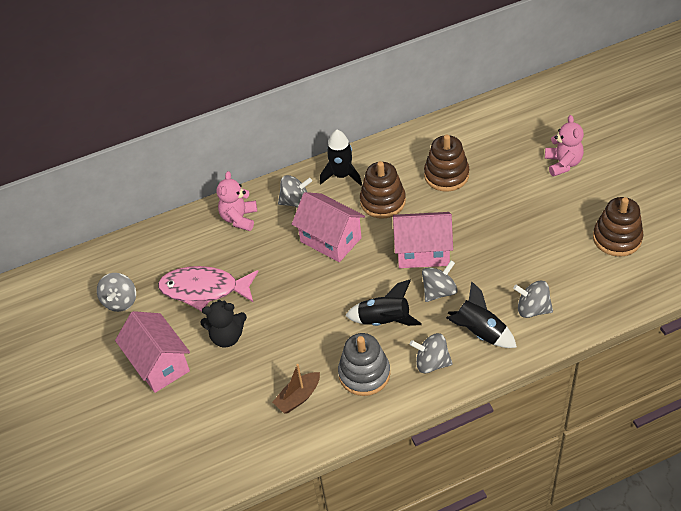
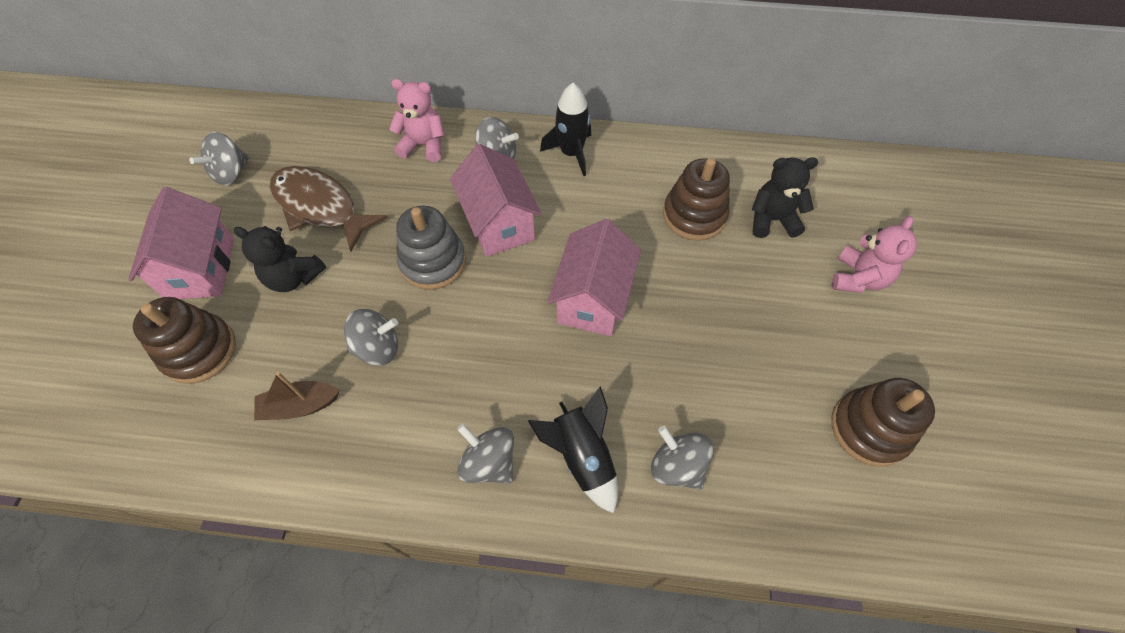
camera: 25 degrees right, 10 degrees up
pink fish [158,266,259,311] -> brown fish [270,166,388,252]
pink teddy bear [217,171,257,231] -> pink teddy bear turned 60 degrees clockwise [389,79,445,162]
grey stacking toy [338,333,390,396] -> grey stacking toy moved to [396,206,466,290]
black rocket [345,280,422,326] -> none
brown stacking toy [360,161,406,219] -> brown stacking toy moved to [133,297,236,384]
pink house [393,212,453,268] -> pink house turned 75 degrees clockwise [547,219,641,336]
grey spinning top [422,260,457,302] -> grey spinning top moved to [344,309,398,366]
none -> black teddy bear [751,157,818,238]

